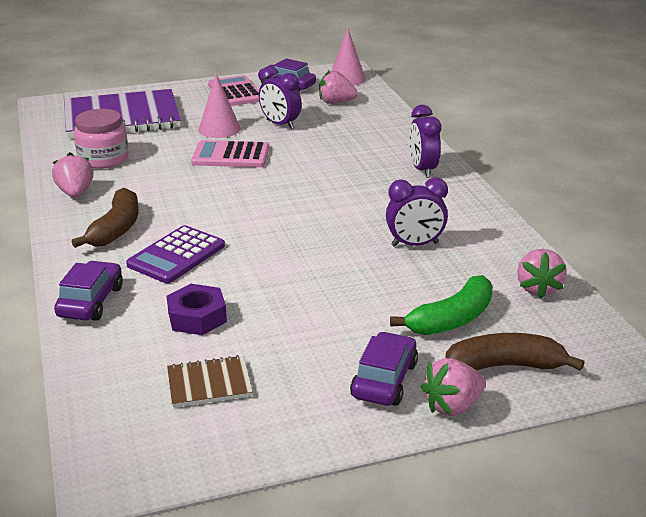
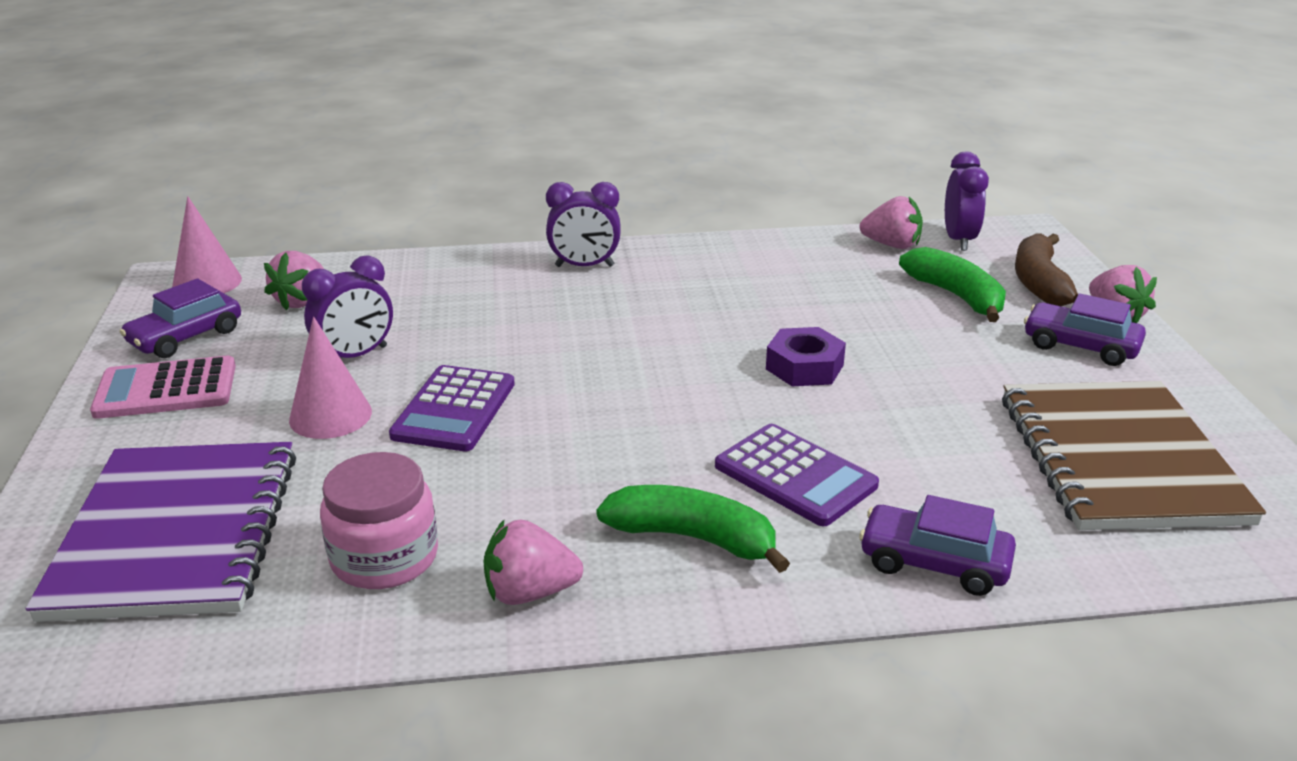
camera: 80 degrees left, 0 degrees up
brown banana [72,188,139,248] -> green banana [596,485,790,573]
purple nut [167,284,227,335] -> purple nut moved to [766,327,846,386]
brown notebook [167,355,253,407] -> brown notebook [1002,381,1266,530], size x2.23
pink calculator [191,140,269,167] -> purple calculator [389,365,515,451]
purple clock [386,177,448,247] -> purple clock moved to [945,152,989,251]

